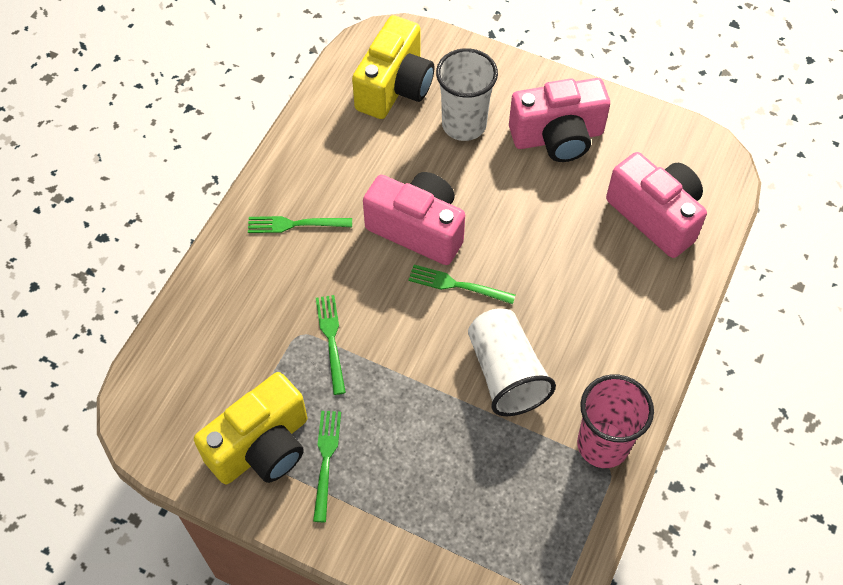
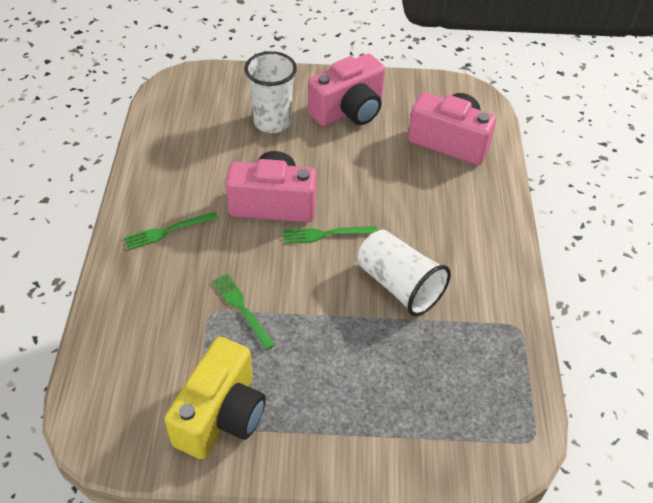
camera: 25 degrees left, 10 degrees down
green fork [313,411,341,522] -> none
yellow camera [352,15,434,119] -> none
pink cup [577,374,654,468] -> none

